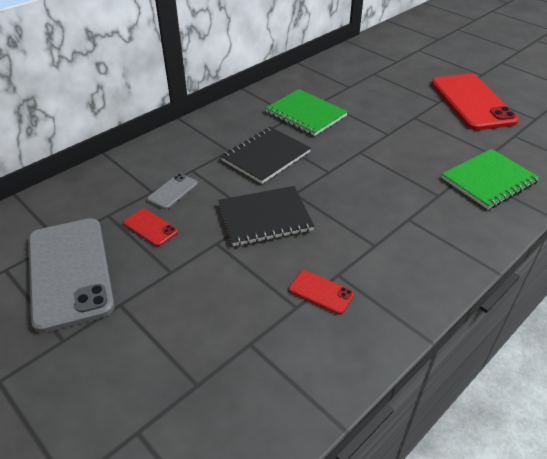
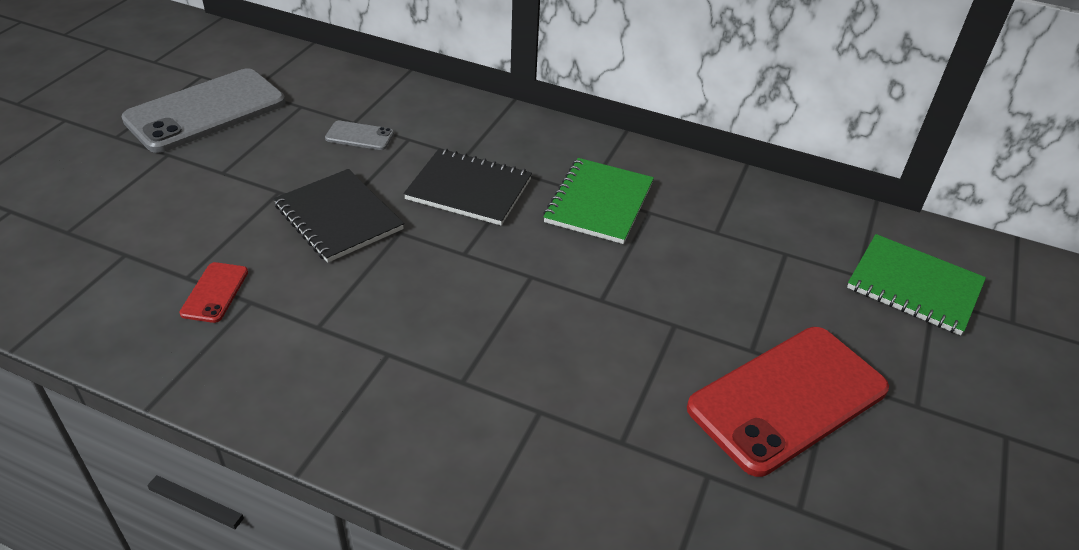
camera: 65 degrees right, 0 degrees up
red phone [123,208,178,246] -> none
green notebook [441,149,540,209] -> green notebook moved to [847,234,986,335]

